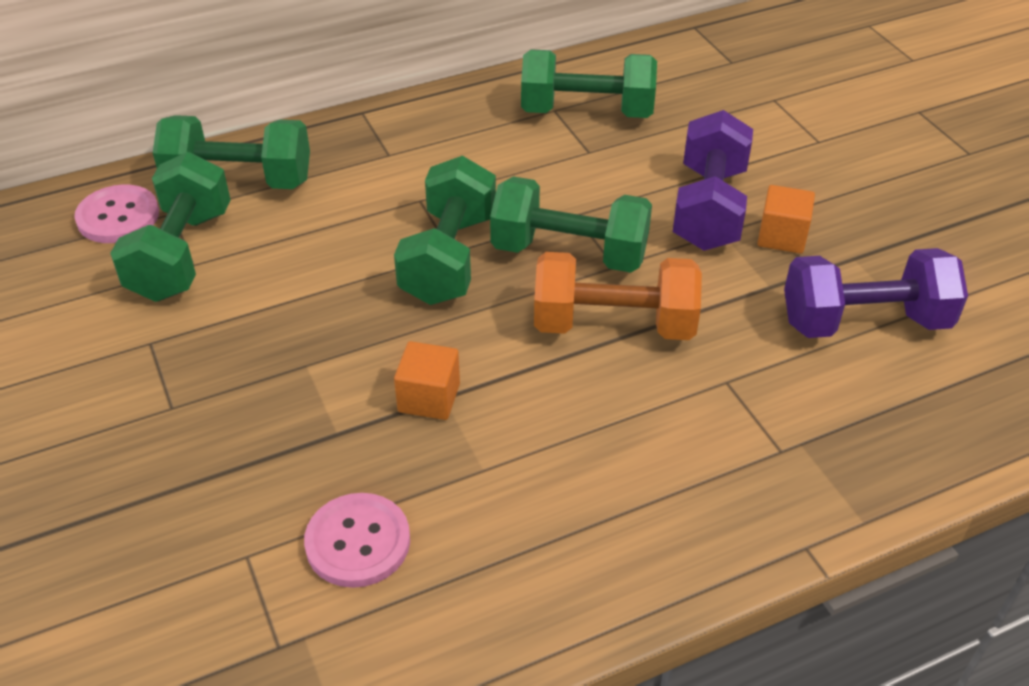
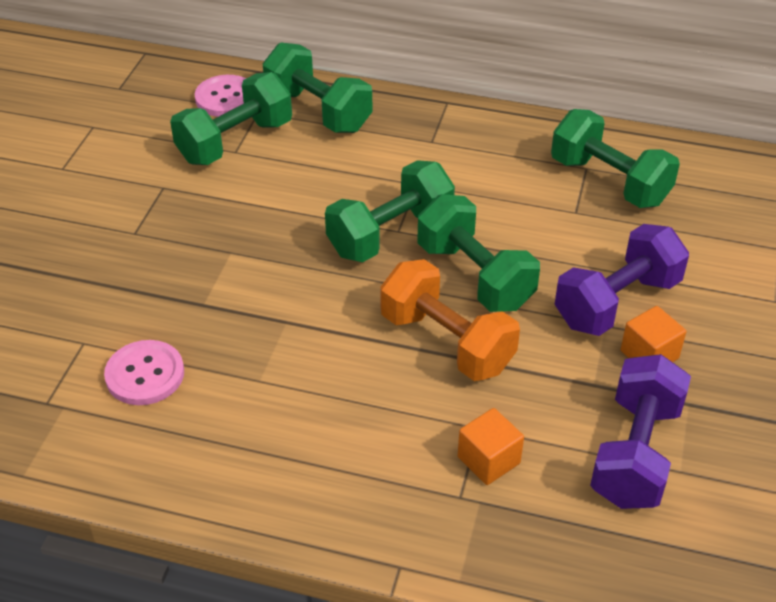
camera: 40 degrees right, 0 degrees up
orange cube [394,341,460,420] -> orange cube moved to [458,408,524,485]
purple dumbbell [784,248,968,338] -> purple dumbbell turned 75 degrees clockwise [590,354,691,509]

